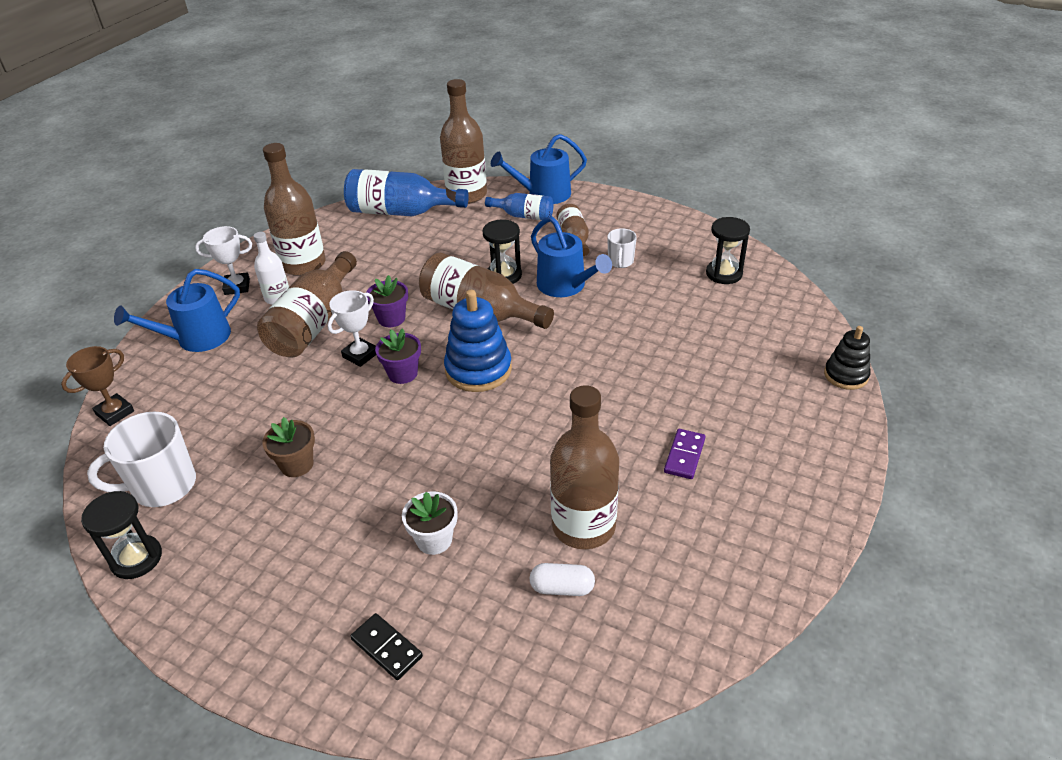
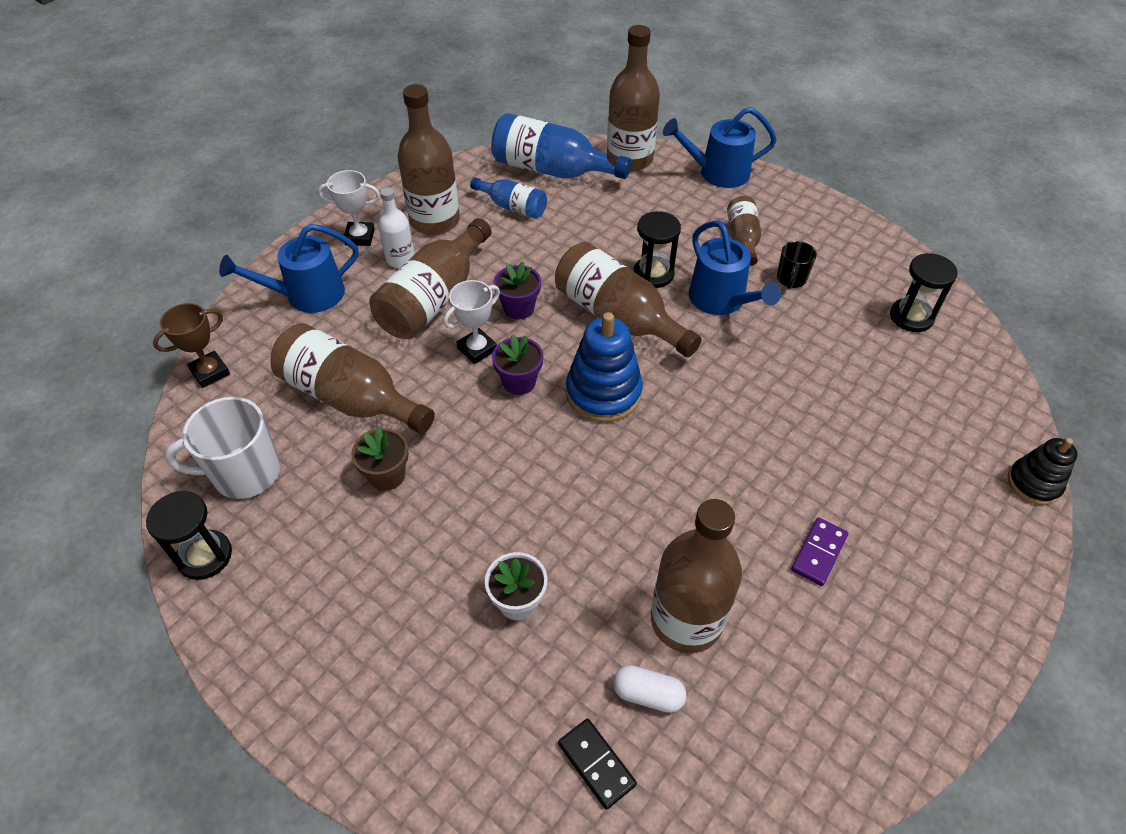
camera: 10 degrees right, 10 degrees up
black domino [350,613,423,680] -> black domino moved to [558,719,637,810]
blue bottle [485,193,553,220] -> blue bottle moved to [470,177,547,219]
white mug [607,228,637,268] -> black mug [777,241,817,289]
none -> brown bottle [271,323,435,434]

